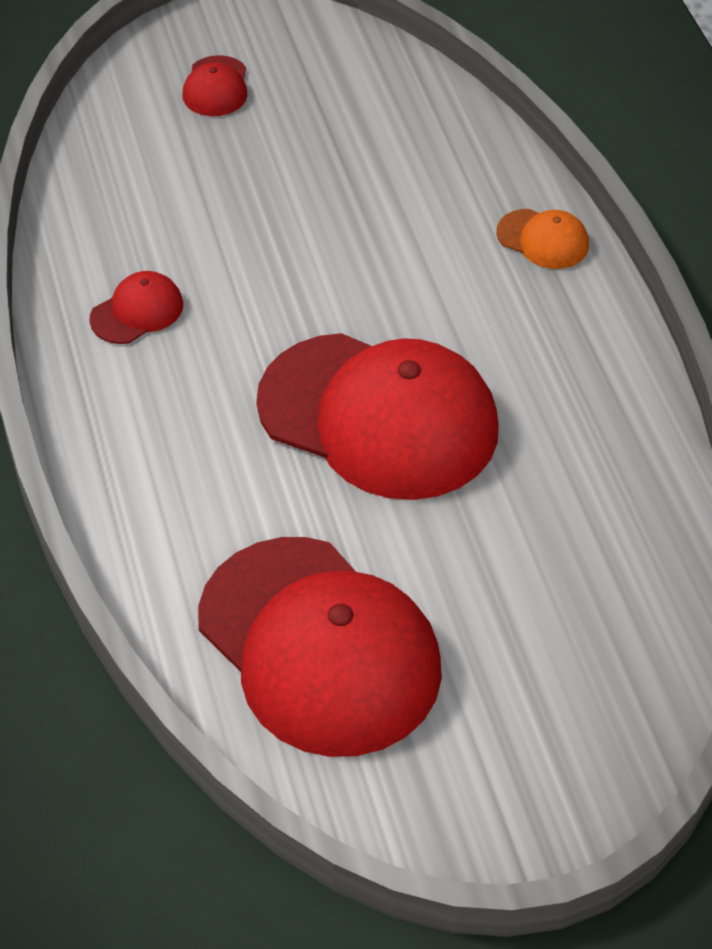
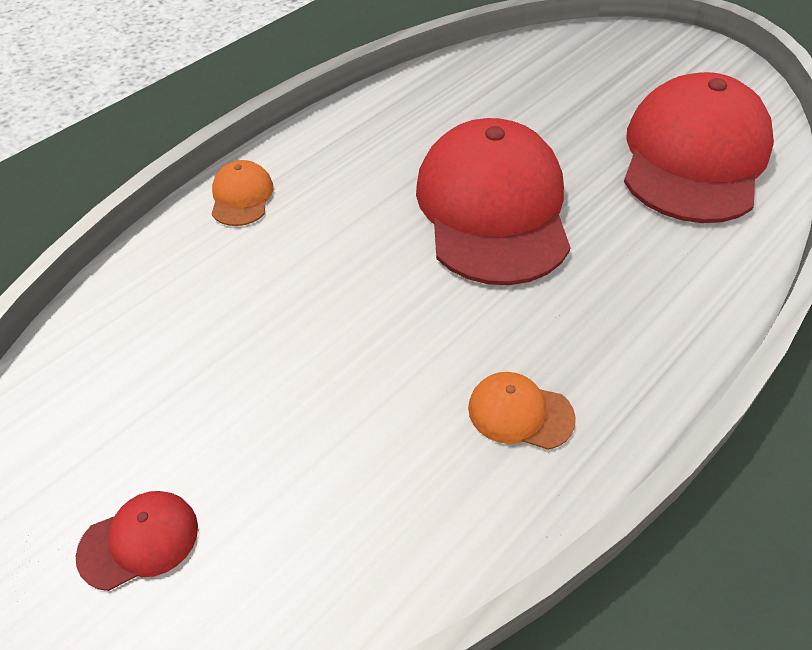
camera: 120 degrees left, 0 degrees up
red cap [89,271,183,344] -> orange cap [468,372,576,450]

